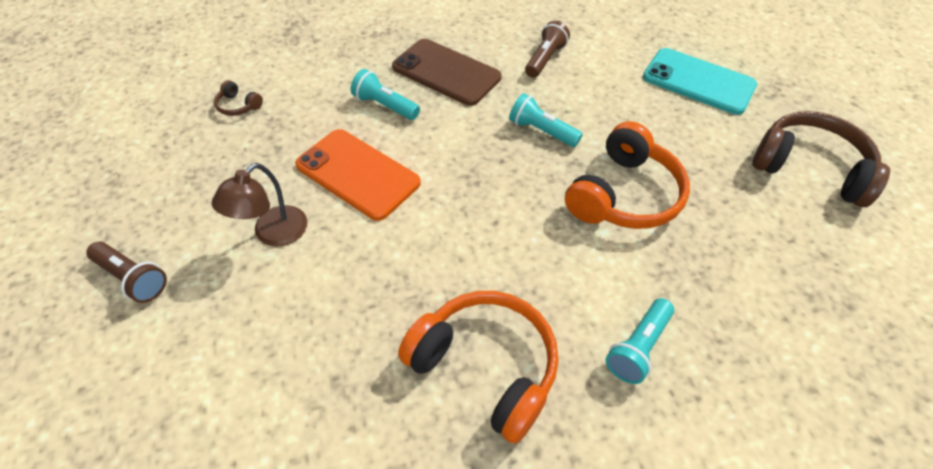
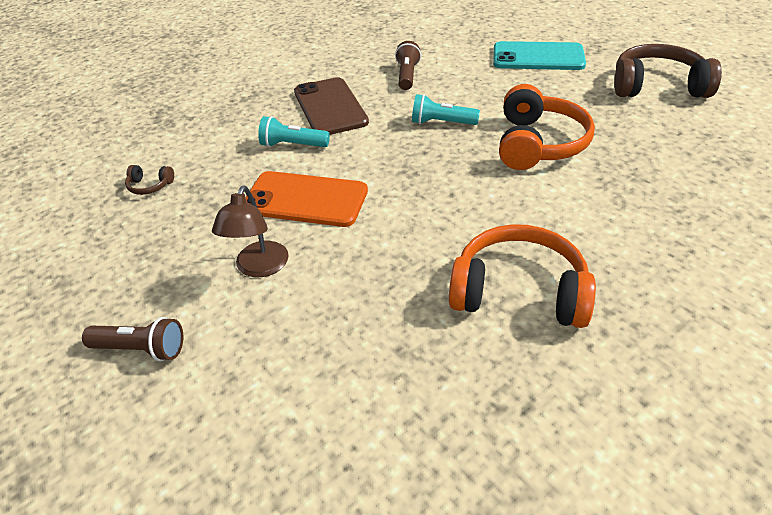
camera: 20 degrees left, 10 degrees down
brown phone [392,39,502,106] -> brown phone turned 60 degrees clockwise [294,77,369,135]
turquoise flashlight [605,298,674,384] -> none

